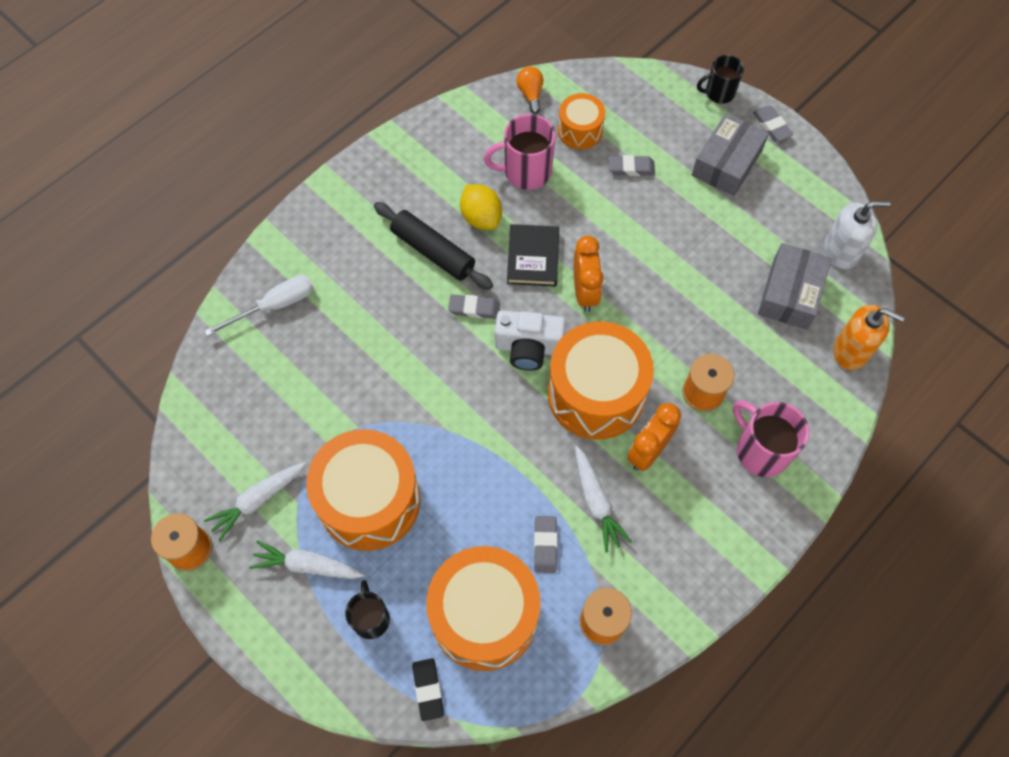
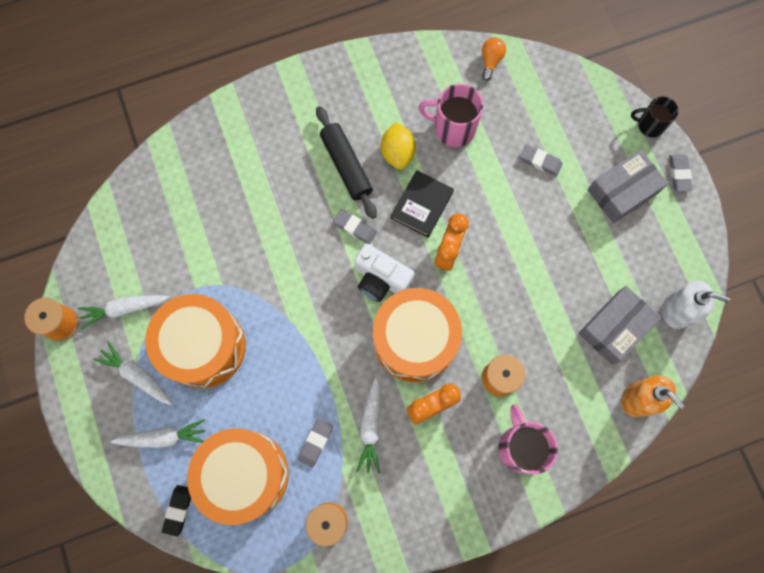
camera: 25 degrees right, 10 degrees up
white screwdriver [204,275,314,336] -> none
black mug [345,580,390,639] -> white carrot [111,419,206,448]
orange drum [558,93,605,149] -> none

